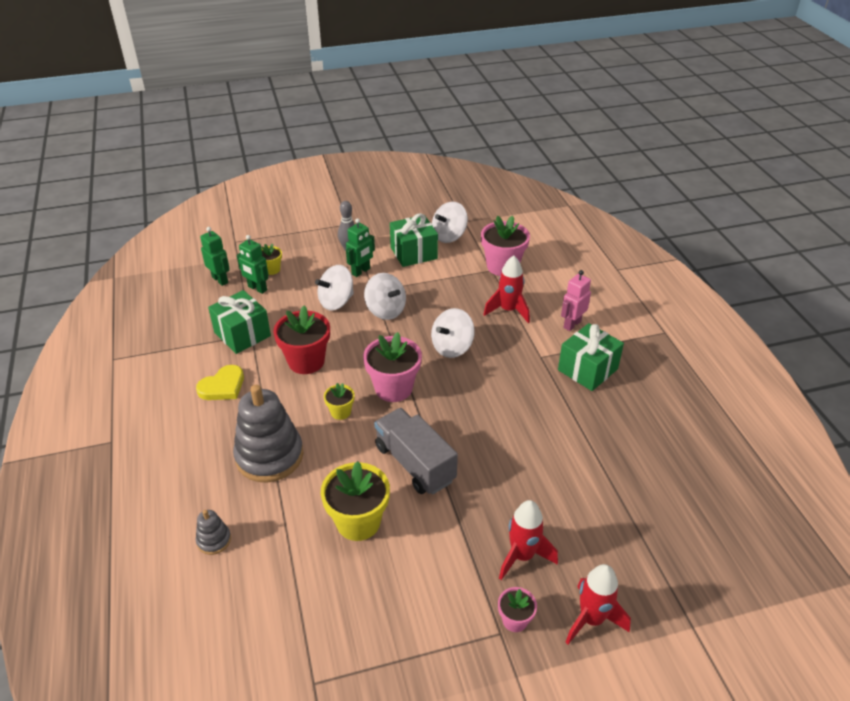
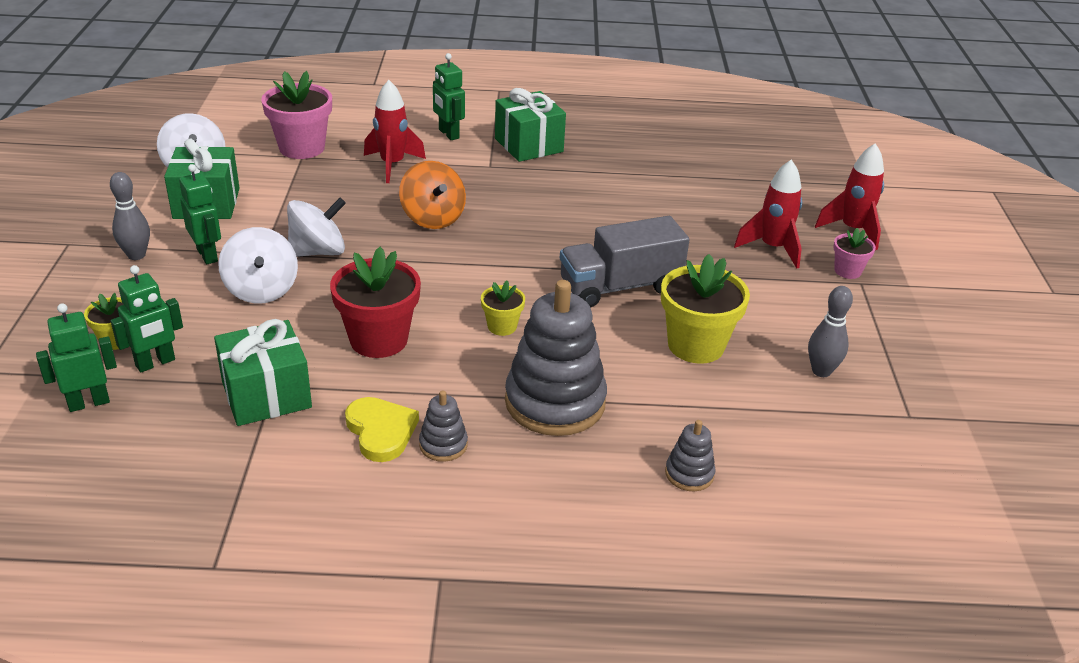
camera: 75 degrees left, 5 degrees down
pink flower pot [363,332,422,402] -> none
white spinning top [431,308,475,358] -> orange spinning top [399,161,466,229]
pink robot [561,270,591,331] -> green robot [433,53,465,140]
none -> grey stacking toy [419,390,468,462]
none -> grey bowling pin [808,286,853,377]

